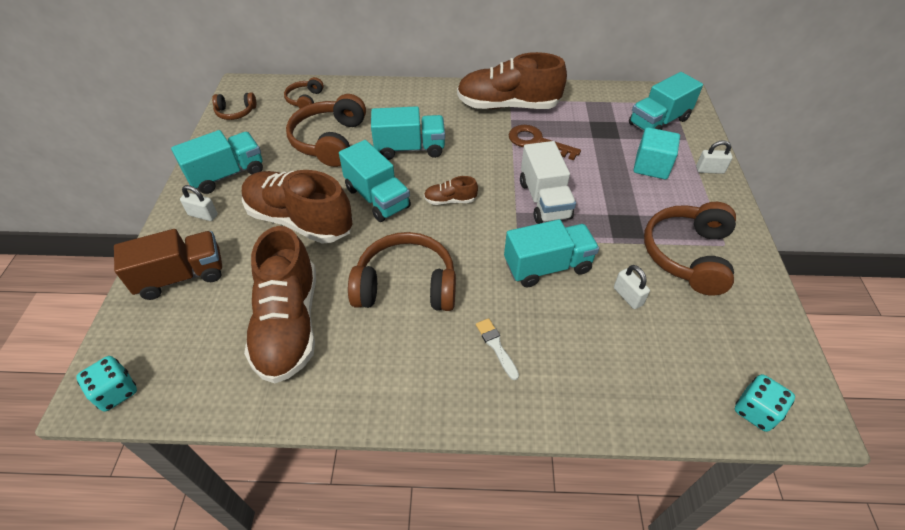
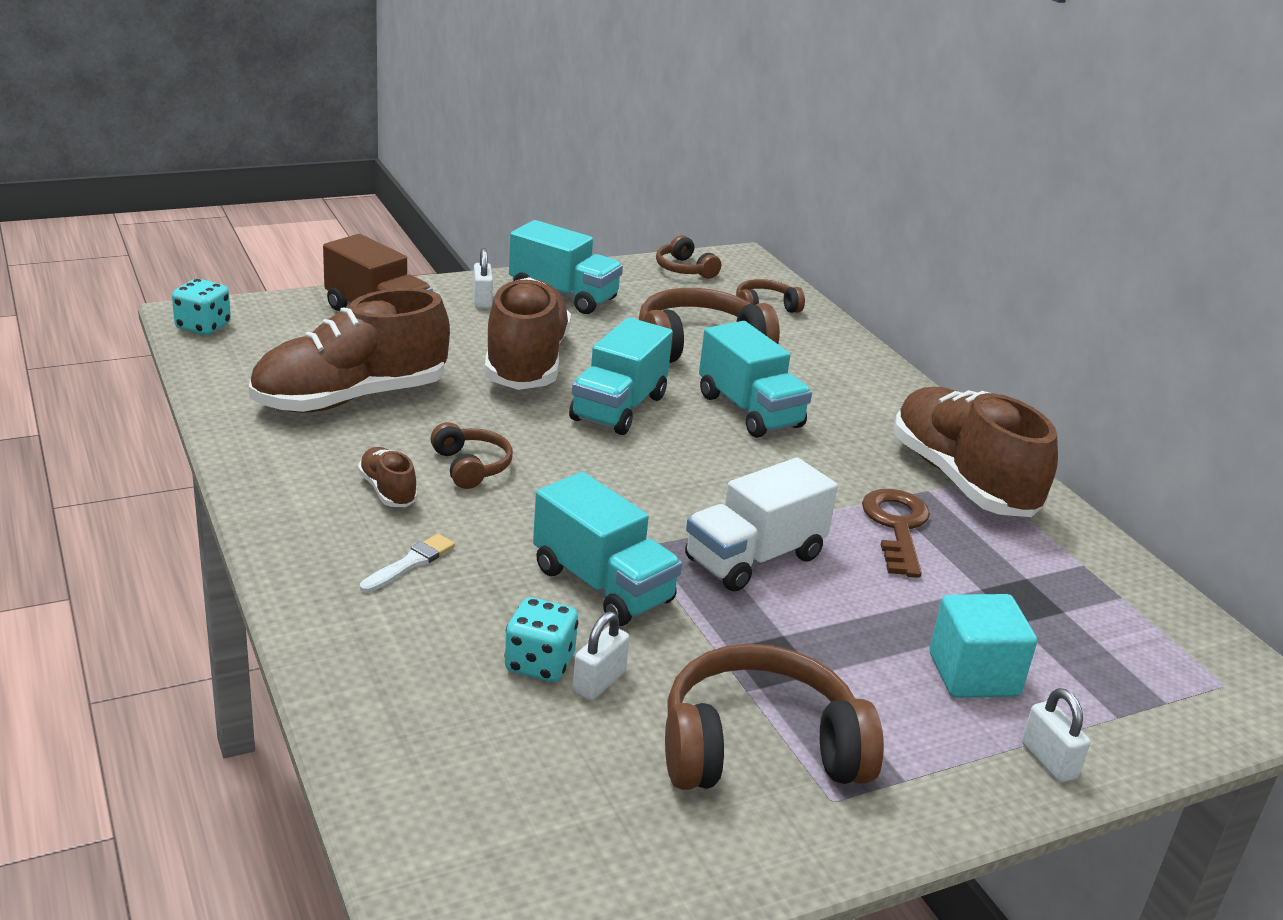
camera: 60 degrees right, 20 degrees down
brown headphones [348,232,456,311] -> brown headphones [430,422,513,489], size x0.53
brown shoe [424,176,478,205] -> brown shoe moved to [358,447,418,507]
turquoise truck [629,72,703,131] -> none
turquoise dice [735,374,795,432] -> turquoise dice moved to [504,597,578,682]

